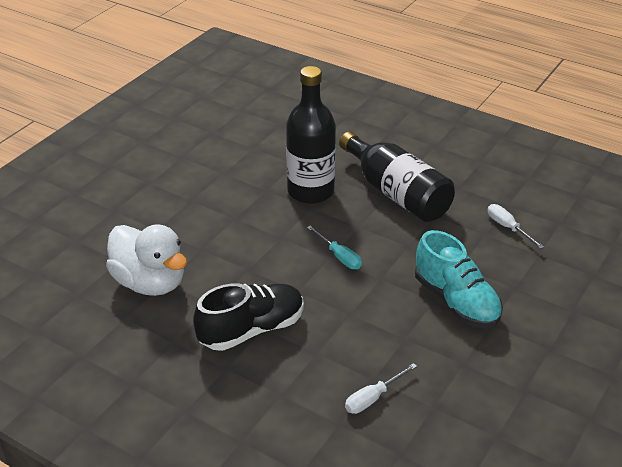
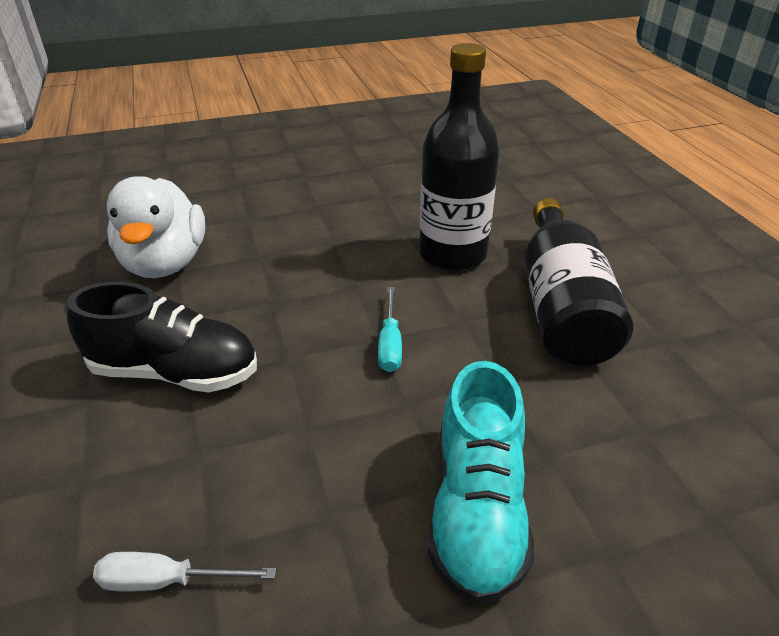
camera: 40 degrees right, 0 degrees up
white screwdriver [488,204,544,249] -> none

